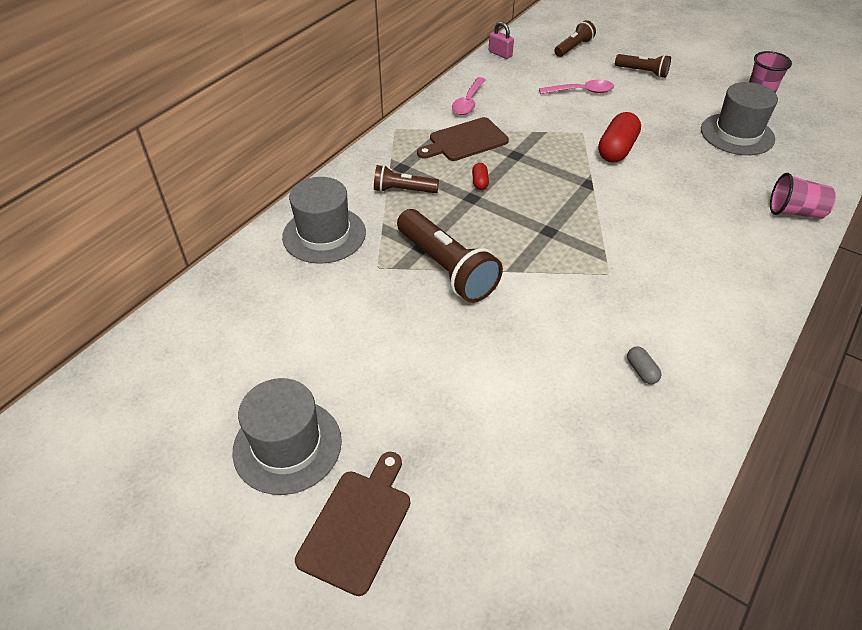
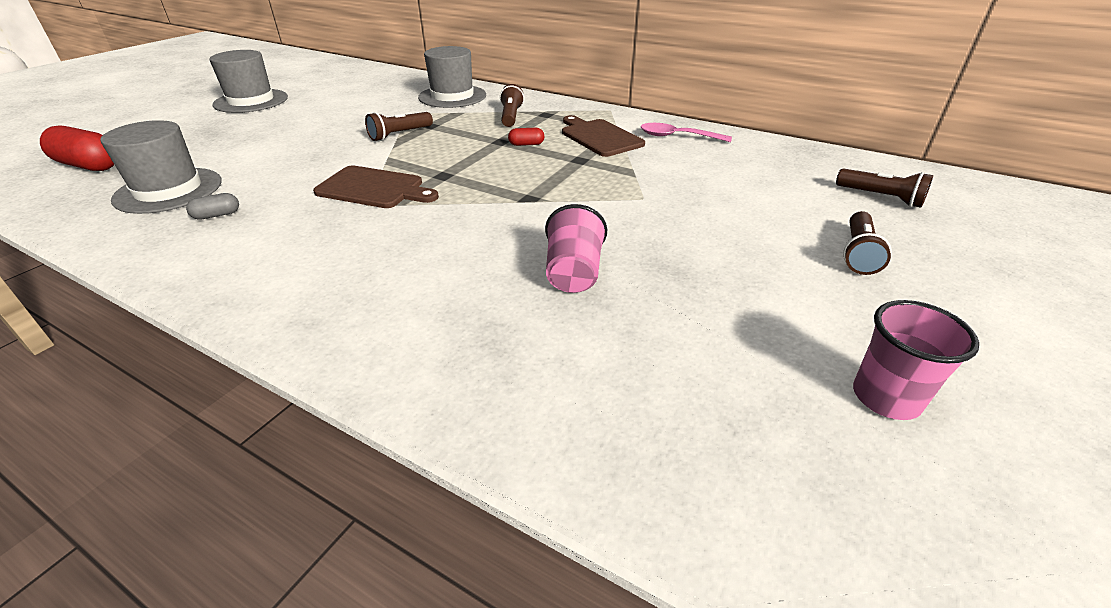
camera: 85 degrees right, 10 degrees down
brown cutting board [295,452,410,596] -> brown cutting board moved to [313,165,439,208]
brown flashlight [397,209,503,303] -> brown flashlight [365,112,433,141], size x0.56
pink padlock [489,22,514,59] -> none
pink spoon [539,80,614,94] -> none
red capsule [598,112,641,163] -> red capsule moved to [40,126,114,171]
grey hat [701,82,778,155] -> grey hat moved to [100,120,222,214]
pink cup [770,173,836,219] -> pink cup moved to [545,204,607,293]

